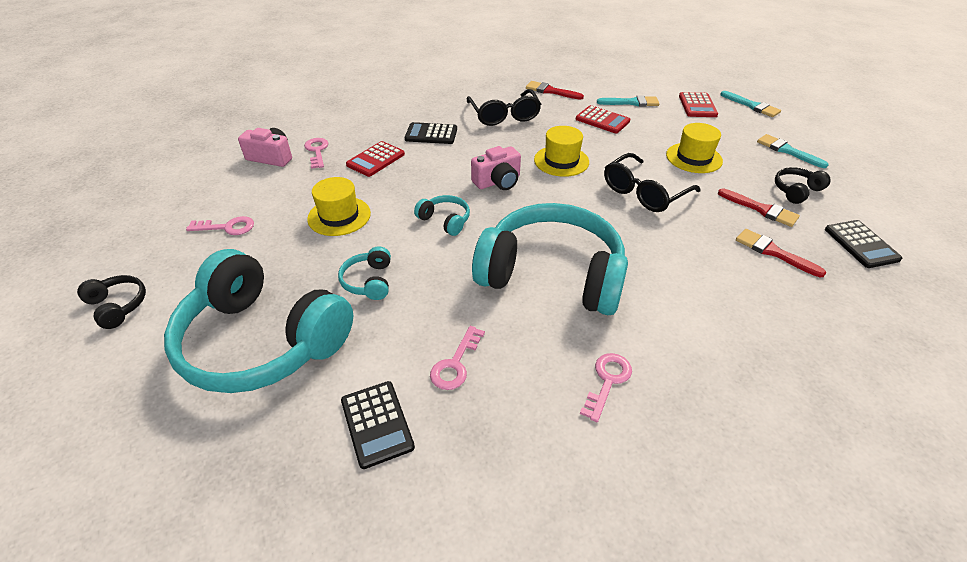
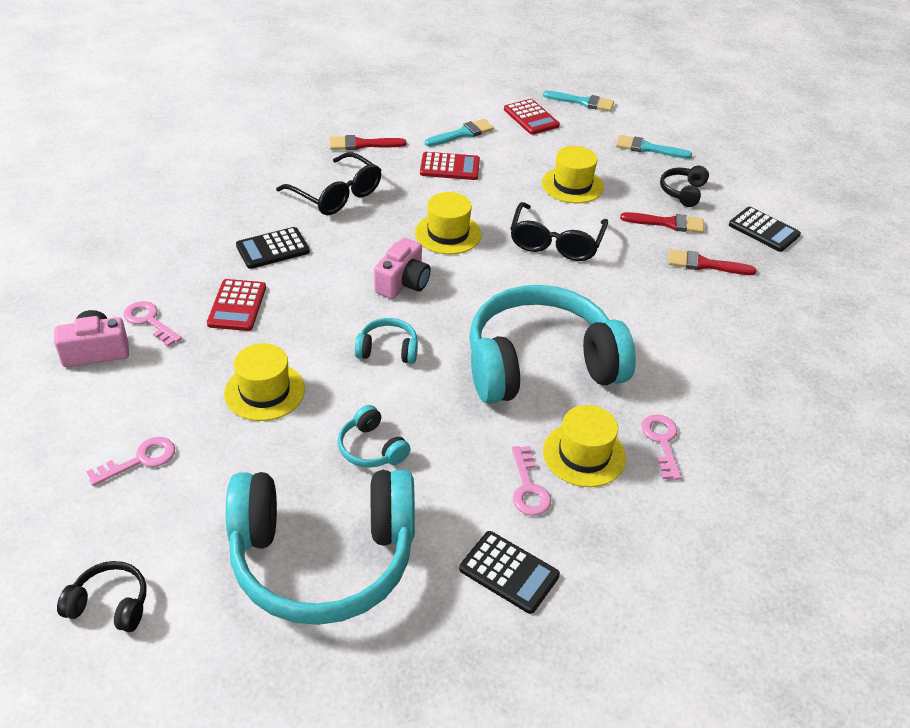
camera: 35 degrees left, 0 degrees up
none -> yellow hat [543,405,626,487]

